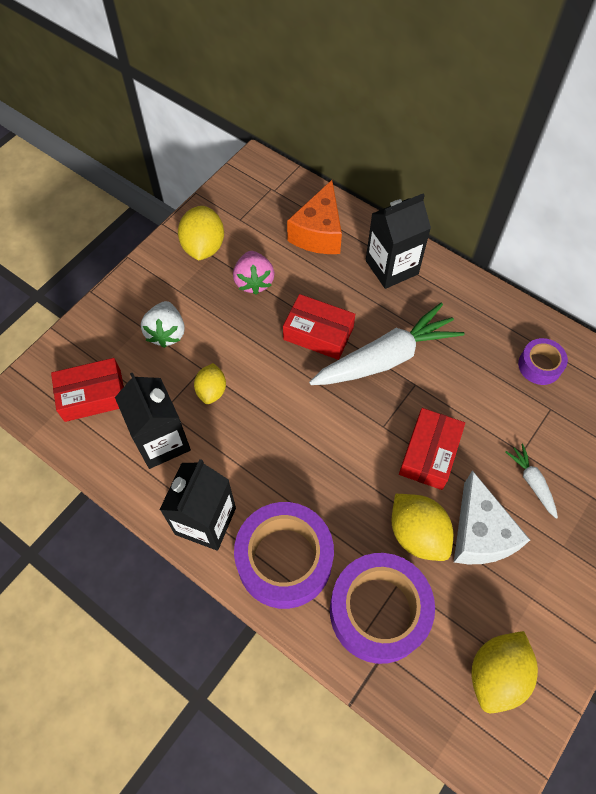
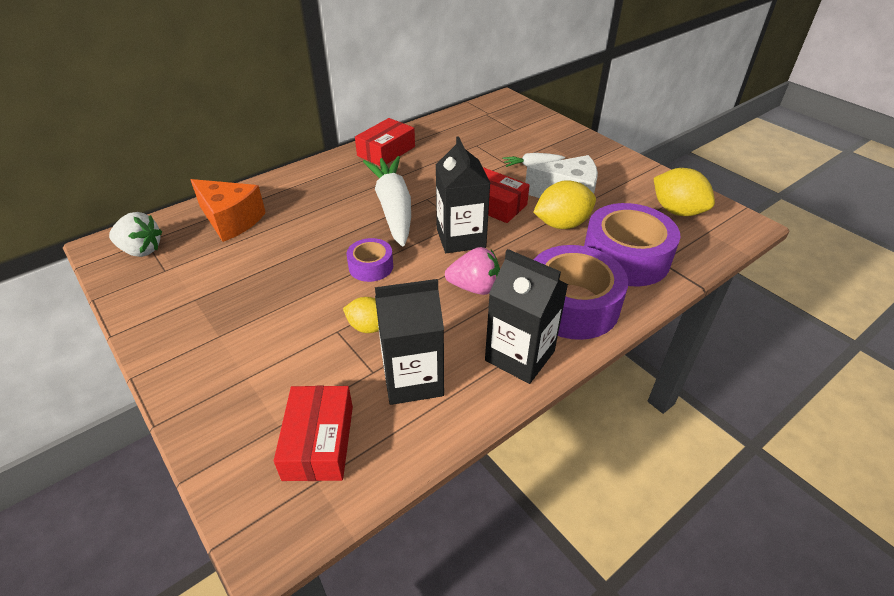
camera: 75 degrees left, 20 degrees down
white strawberry [141,301,185,348] -> white strawberry moved to [109,212,162,257]
yellow lemon [178,206,224,261] -> none
pink strawberry [233,251,275,295] -> pink strawberry moved to [445,247,500,295]
red box [283,294,355,360] -> red box moved to [355,118,415,166]
black carton [366,193,431,289] -> black carton moved to [436,136,490,253]
purple tape [518,338,568,385] -> purple tape moved to [347,238,393,282]

